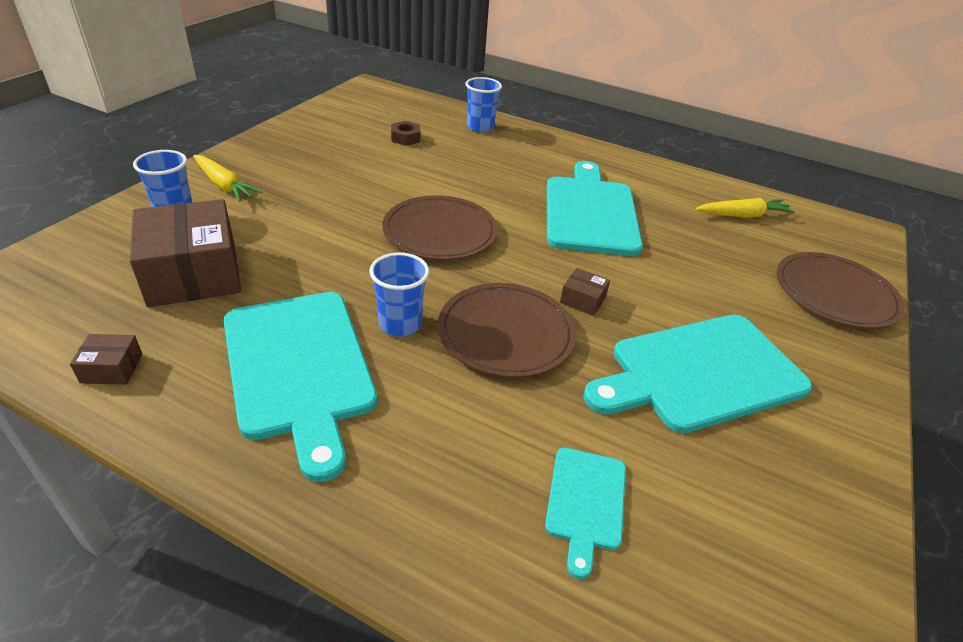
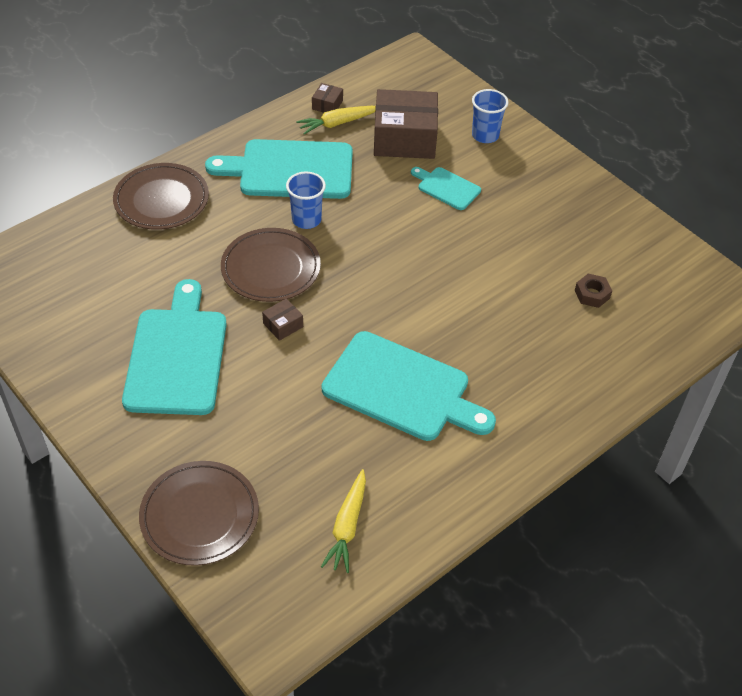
camera: 115 degrees right, 10 degrees up
yellow carrot [193,155,262,202] -> yellow carrot moved to [296,106,376,135]
brown plate [382,195,498,260] -> brown plate moved to [113,163,209,230]
blue cup [466,77,502,132] -> none
turquoise cutting board [545,448,626,579] -> turquoise cutting board moved to [411,167,481,210]

